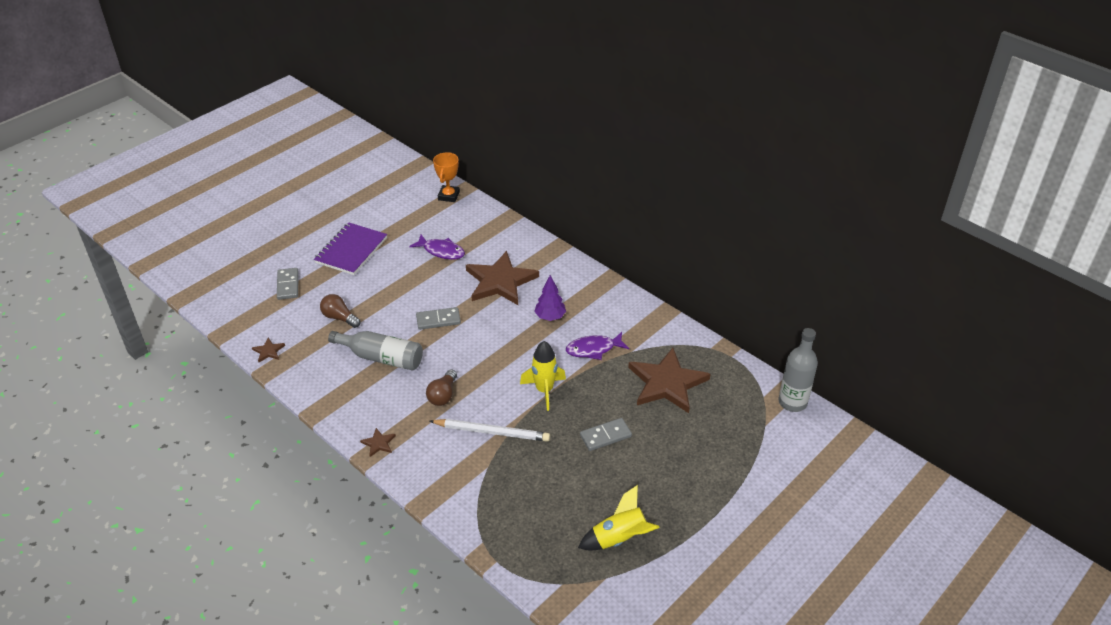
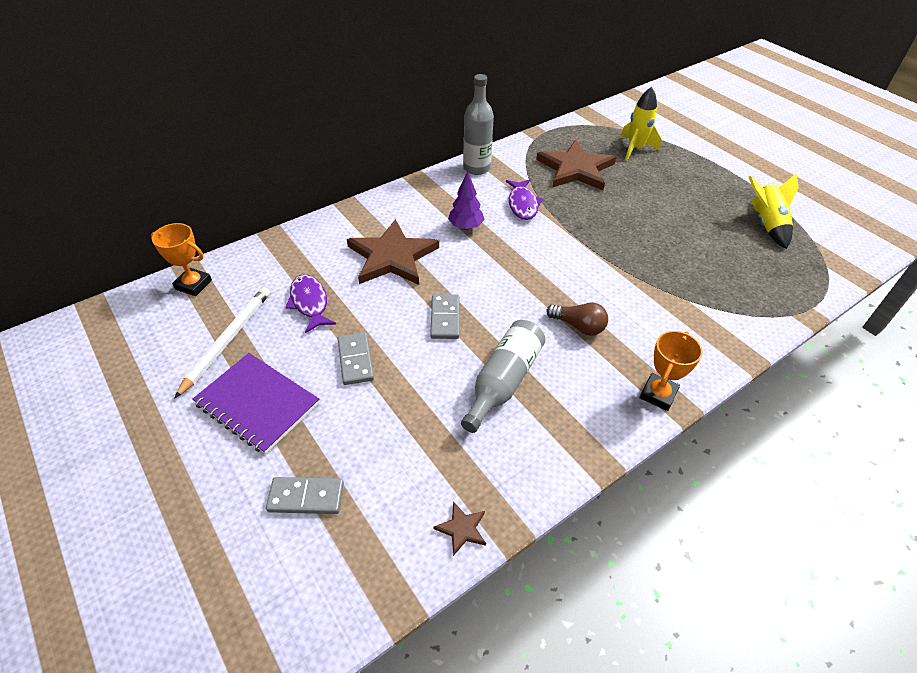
camera: 80 degrees left, 5 degrees up
brown light bulb [320,294,360,328] -> none
brown star [360,428,396,457] -> orange trophy [640,331,703,411]
purple fish [409,235,465,260] -> purple fish turned 60 degrees counterclockwise [286,274,336,333]
white pencil [430,419,550,442] -> white pencil moved to [174,287,270,399]
yellow rocket [520,341,566,411] -> yellow rocket moved to [620,87,661,161]
grey domino [580,418,632,451] -> grey domino moved to [338,332,374,385]
grey bottle [779,328,818,412] -> grey bottle moved to [463,74,494,175]

